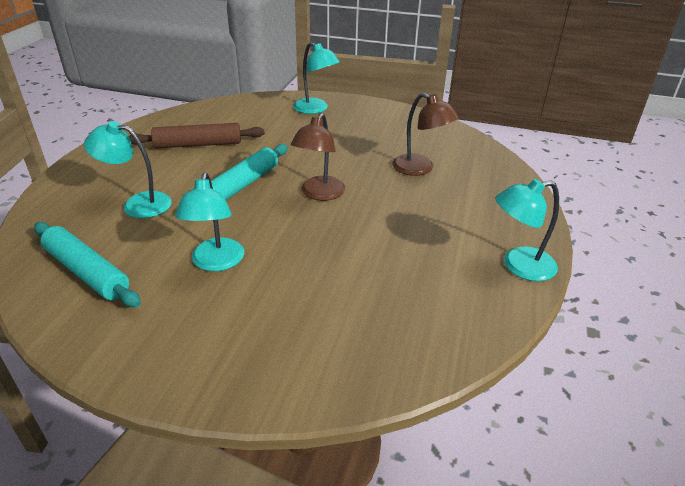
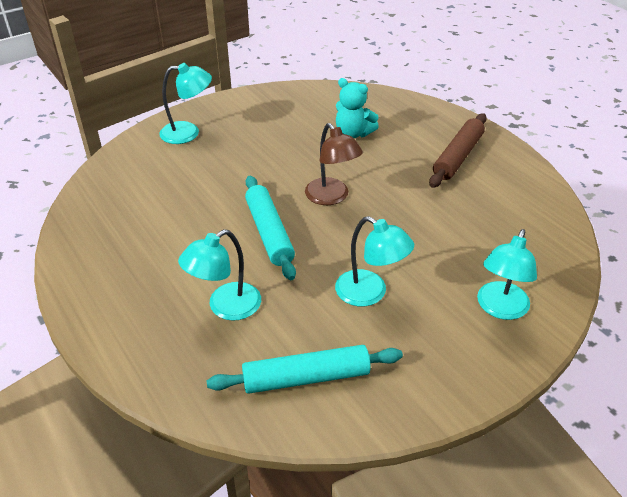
camera: 50 degrees left, 5 degrees up
brown rolling pin [129,123,265,149] -> brown rolling pin moved to [429,113,487,188]
brown lamp [392,93,459,176] -> turquoise teddy bear [336,78,379,138]
turquoise lamp [495,179,559,281] -> turquoise lamp moved to [477,229,537,320]

